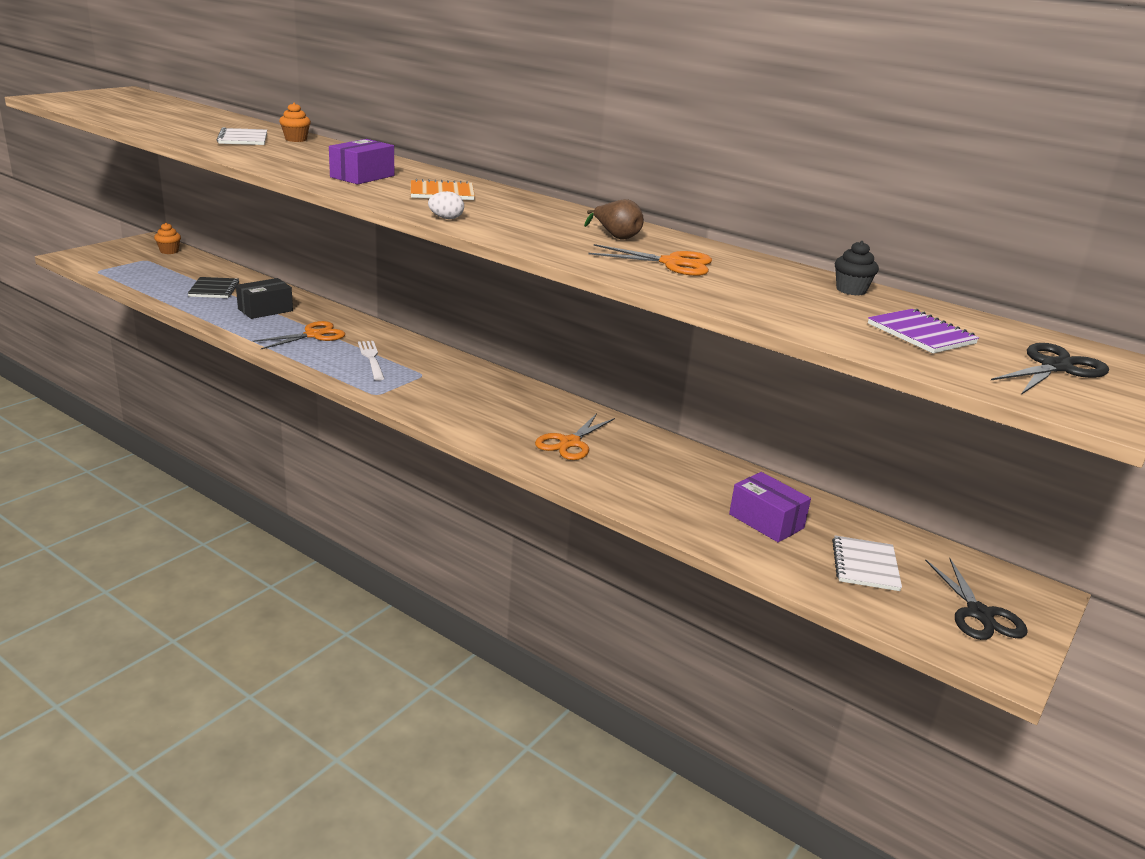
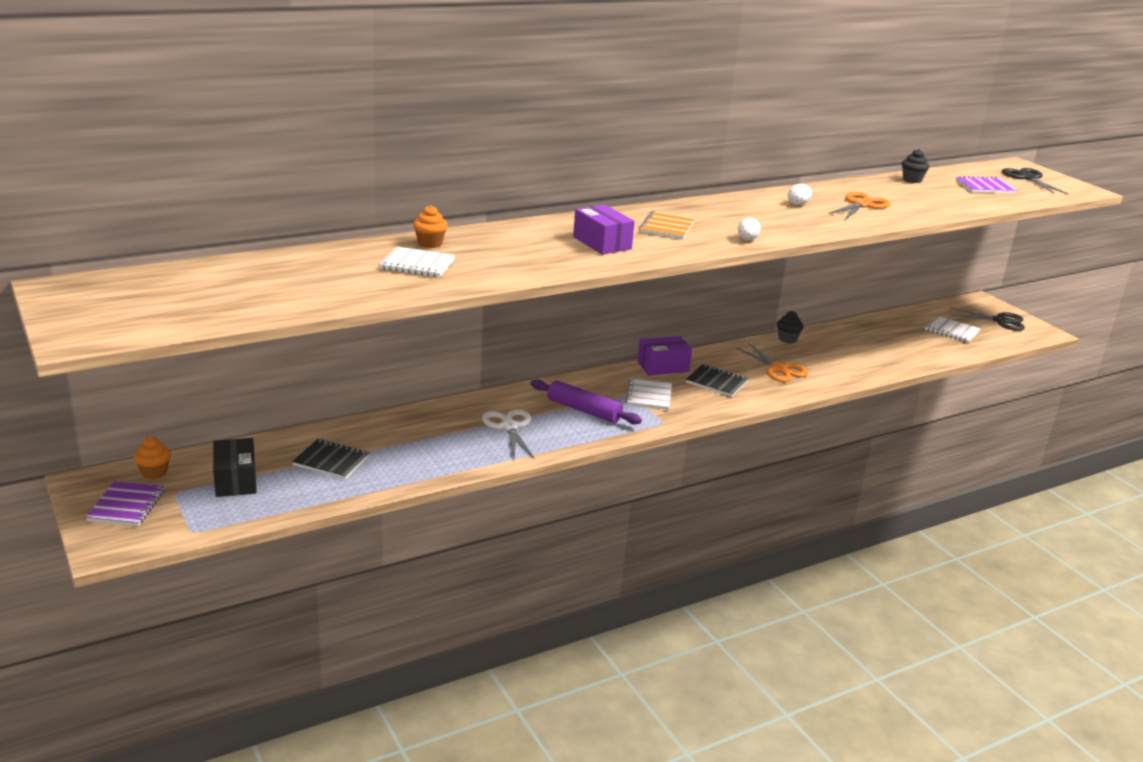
camera: 65 degrees left, 0 degrees up
black box [236,278,293,319] -> black box moved to [213,438,257,497]
orange scissors [252,321,345,349] -> white scissors [482,409,534,458]
white fork [358,341,385,381] -> purple rolling pin [531,379,642,424]
brown pear [584,199,644,240] -> white egg [788,184,812,205]
purple box [729,472,811,542] -> purple box moved to [637,336,692,375]
none -> purple notebook [86,481,164,526]
none -> white notebook [626,378,672,410]
none -> black notebook [686,364,748,397]
none -> black cupcake [777,311,803,343]

